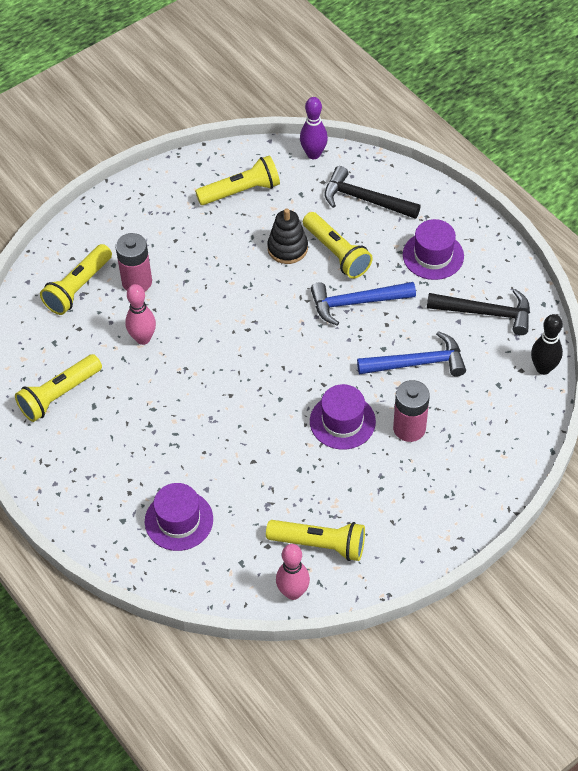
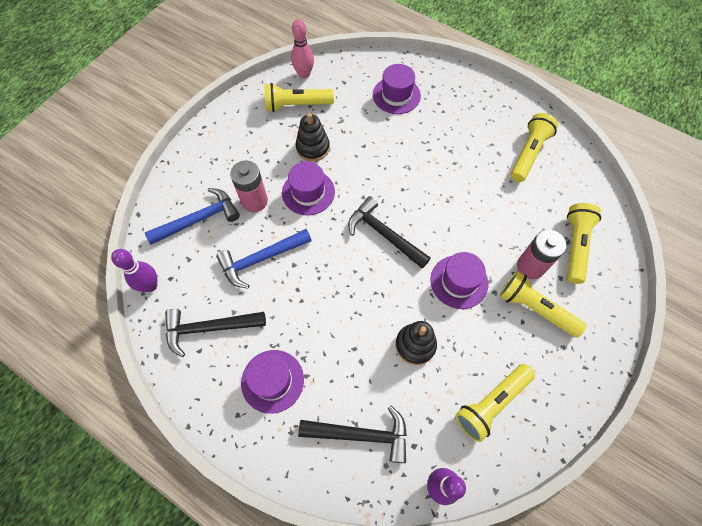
camera: 160 degrees right, 10 degrees up
pink bowling pin [125,284,156,345] -> none
yellow flashlight [303,212,373,279] -> yellow flashlight moved to [500,271,587,338]
blue hammer [311,282,416,326] -> blue hammer moved to [145,188,240,245]
black bowling pin [531,314,563,375] -> purple bowling pin [111,249,157,292]
none -> black stacking toy [296,113,330,162]
none -> black hammer [348,196,431,269]
none -> purple hat [430,252,488,309]

